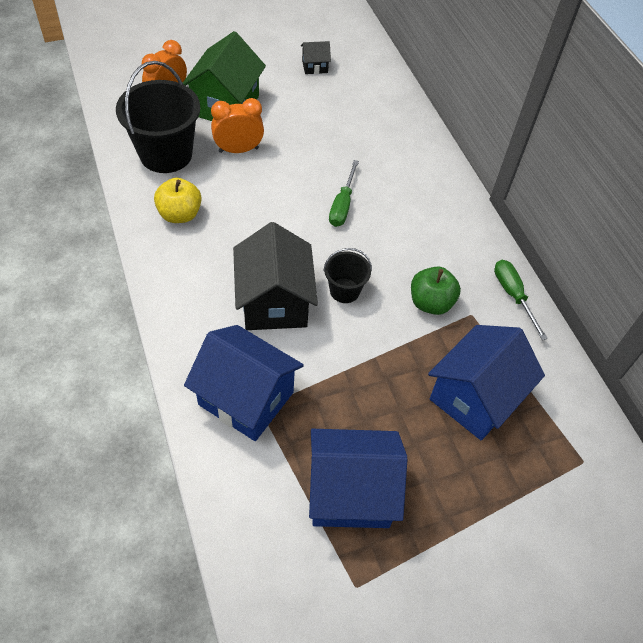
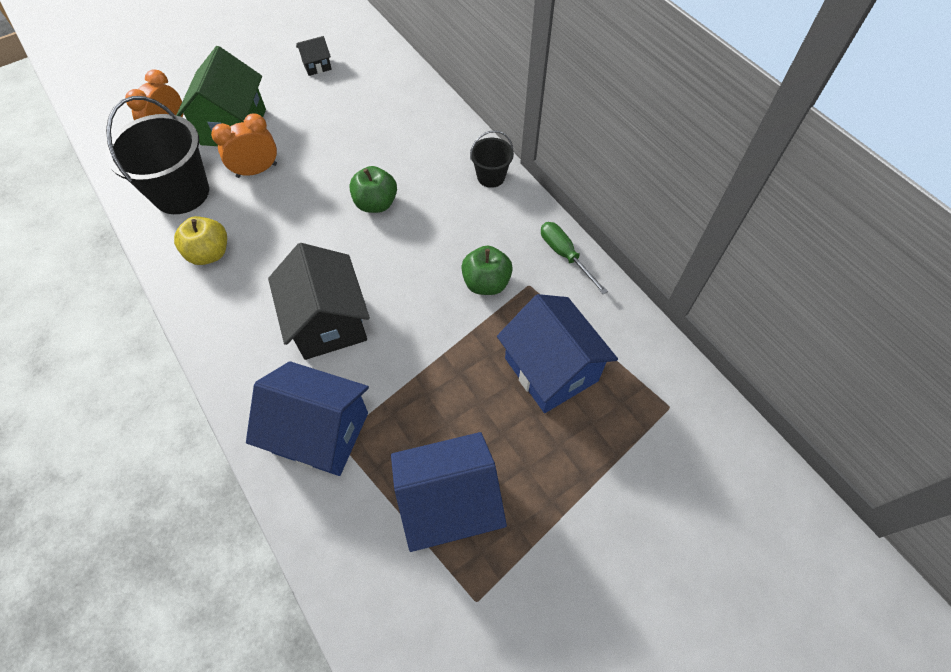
camera: 10 degrees left, 5 degrees up
black bucket [323,248,372,303] -> black bucket moved to [470,130,514,188]
green screwdriver [329,160,359,227] -> green apple [349,166,397,213]
blue house [428,325,545,441] -> blue house turned 60 degrees counterclockwise [497,294,618,413]

